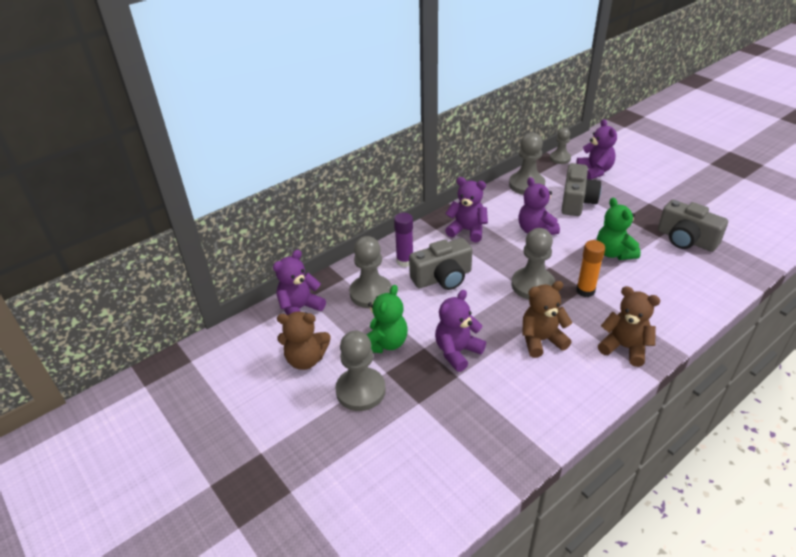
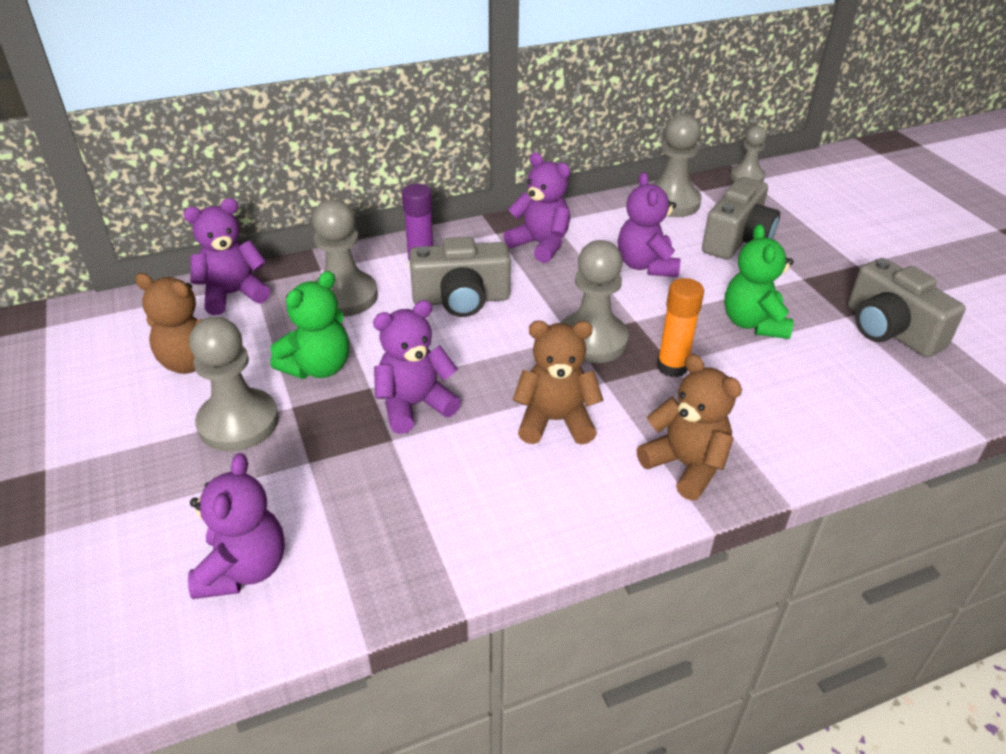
camera: 15 degrees right, 0 degrees up
purple teddy bear [576,119,617,180] -> purple teddy bear moved to [188,453,285,599]

